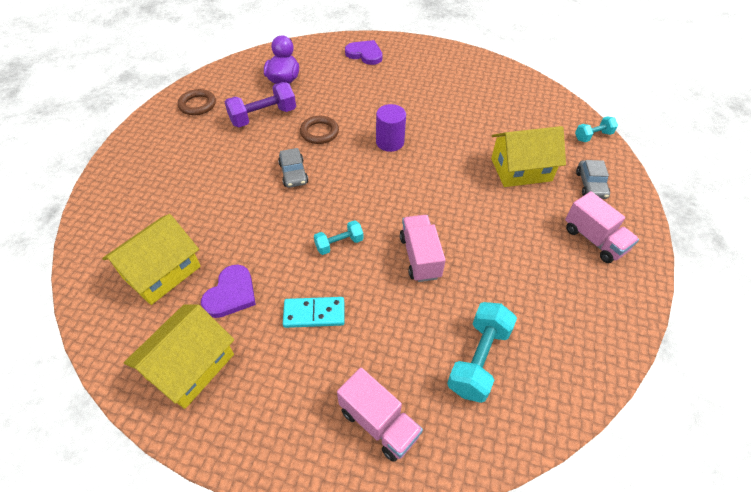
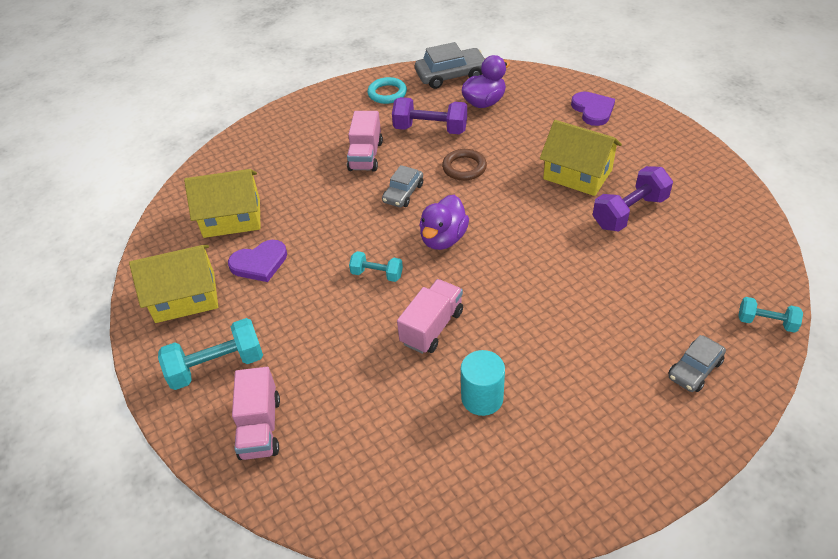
camera: 45 degrees right, 5 degrees down
brown ring [178,89,216,115] -> turquoise ring [367,77,407,104]
turquoise domino [283,297,345,328] -> none
purple cylinder [376,104,406,152] -> none
turquoise dumbbell [447,302,517,403] -> turquoise dumbbell moved to [158,318,263,390]
yellow house [491,126,566,187] -> yellow house moved to [540,120,622,196]
pink truck [565,191,639,263] -> pink truck moved to [347,111,383,172]
none -> grey car [415,42,485,89]
none -> purple duck [419,195,469,250]
none -> turquoise cylinder [461,350,505,416]
none -> purple dumbbell [593,166,673,232]

